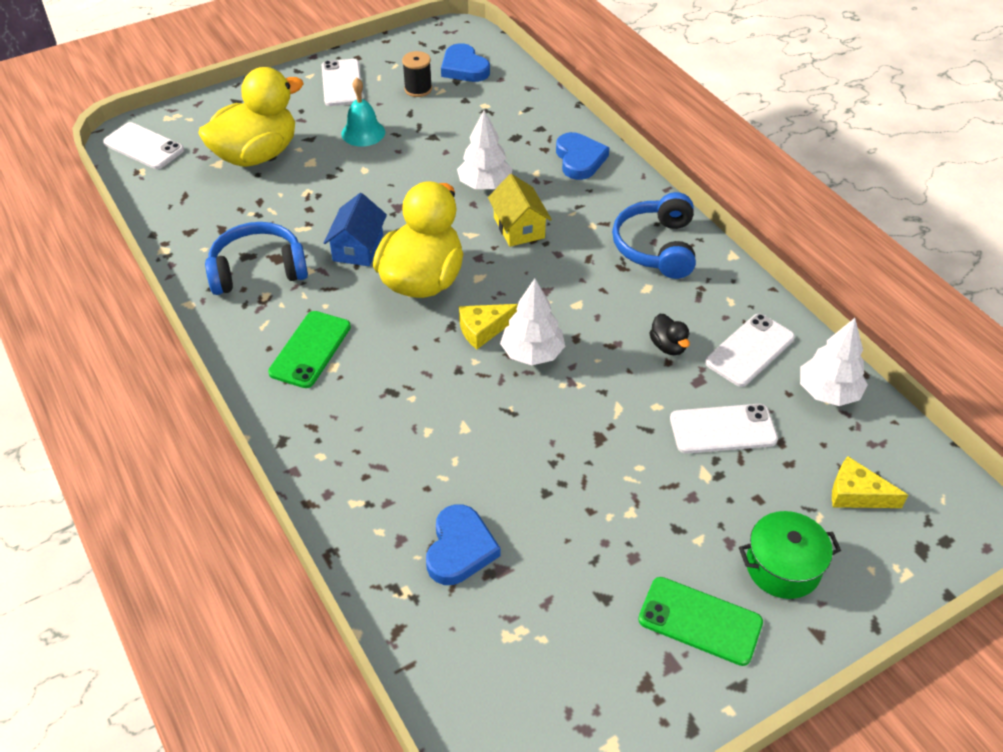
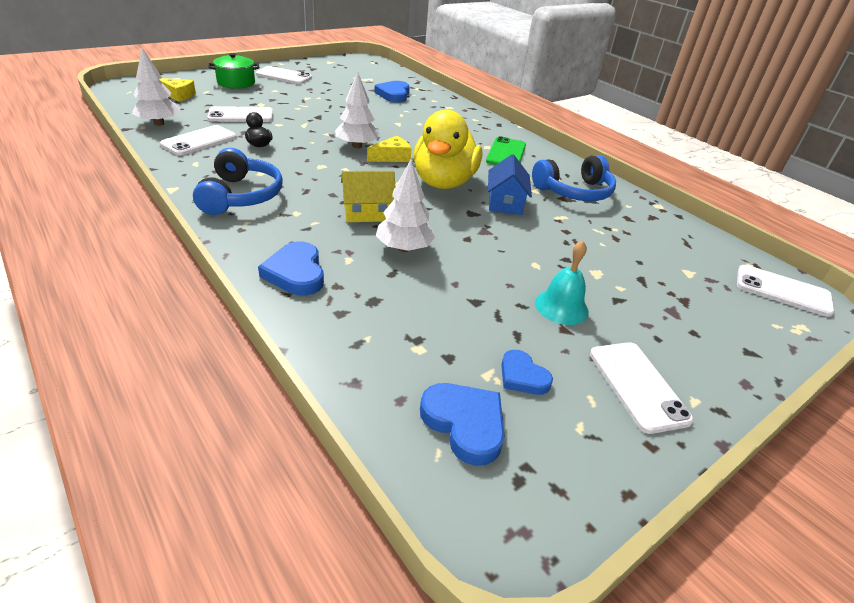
camera: 170 degrees right, 10 degrees down
yellow duck [198,67,304,167] -> none
black spool [402,51,432,97] -> blue heart [501,350,553,395]
yellow house [488,174,552,247] -> yellow house turned 75 degrees counterclockwise [341,171,395,222]
green phone [638,577,763,666] -> white phone [256,66,312,84]

